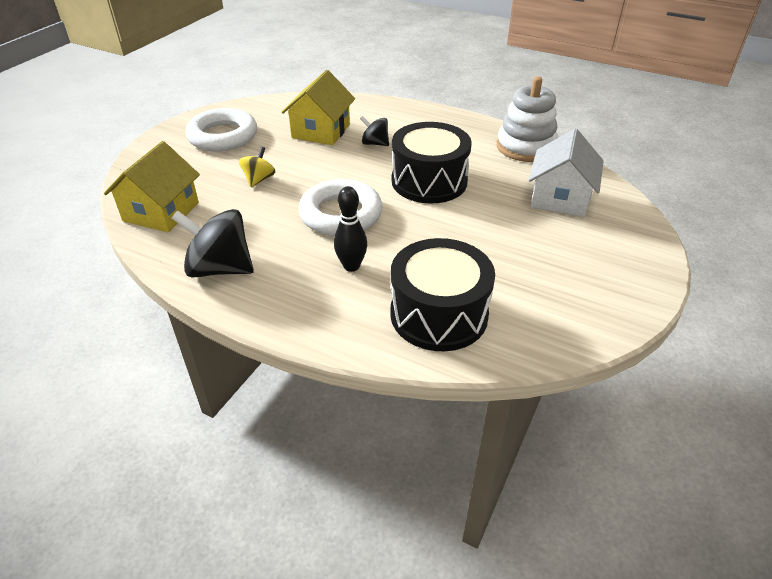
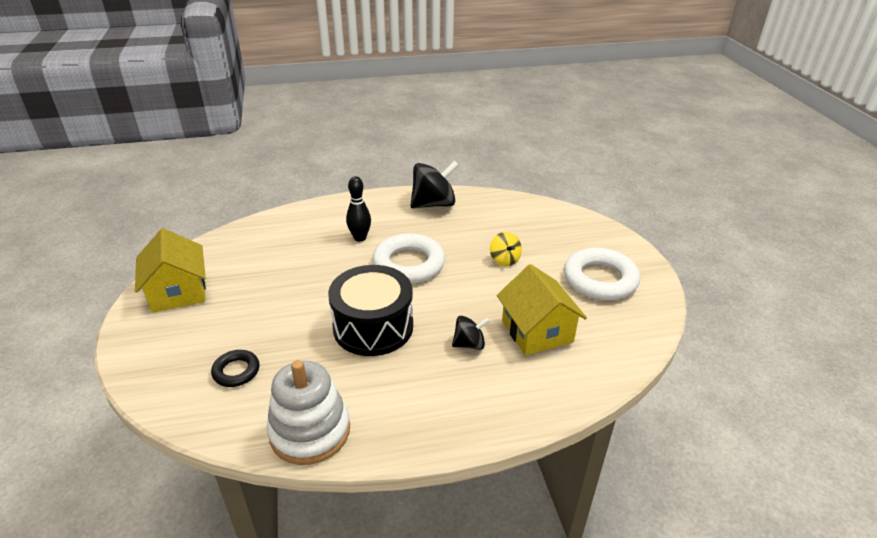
camera: 140 degrees right, 5 degrees down
yellow house [104,141,200,232] -> yellow house moved to [135,228,206,313]
black drum [390,238,495,351] -> none
white house [528,129,604,217] -> black ring [211,350,259,387]

